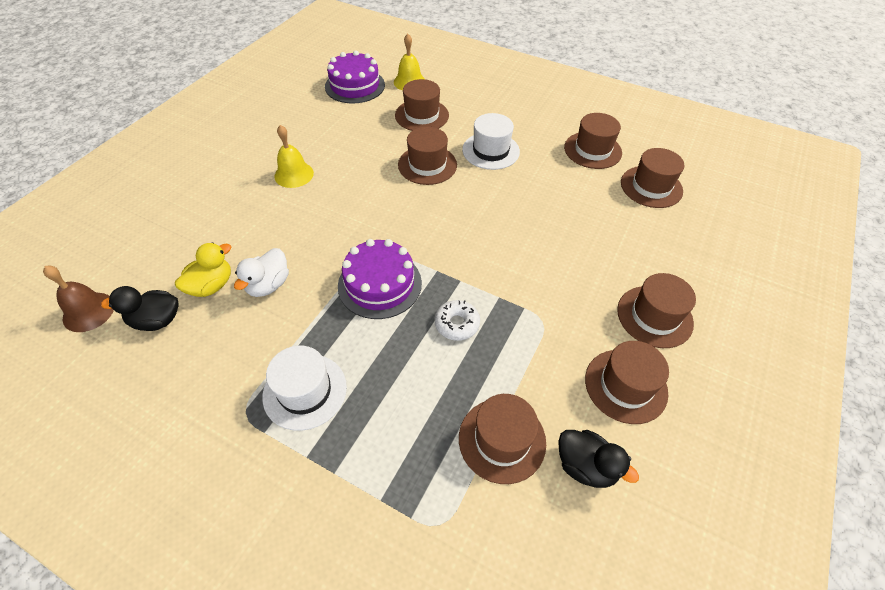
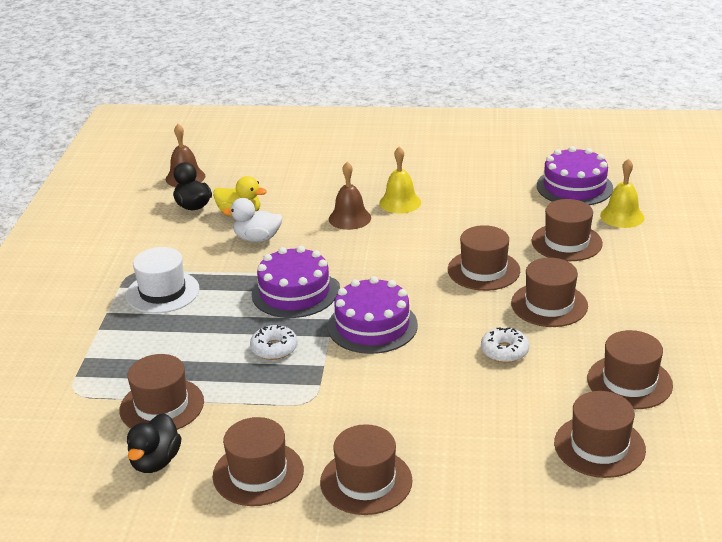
camera: 70 degrees right, 20 degrees down
white hat [462,113,520,170] -> brown hat [511,258,588,327]
none -> purple cake [328,276,418,354]
none -> brown bell [329,162,371,230]
none -> white donut [481,327,529,363]

